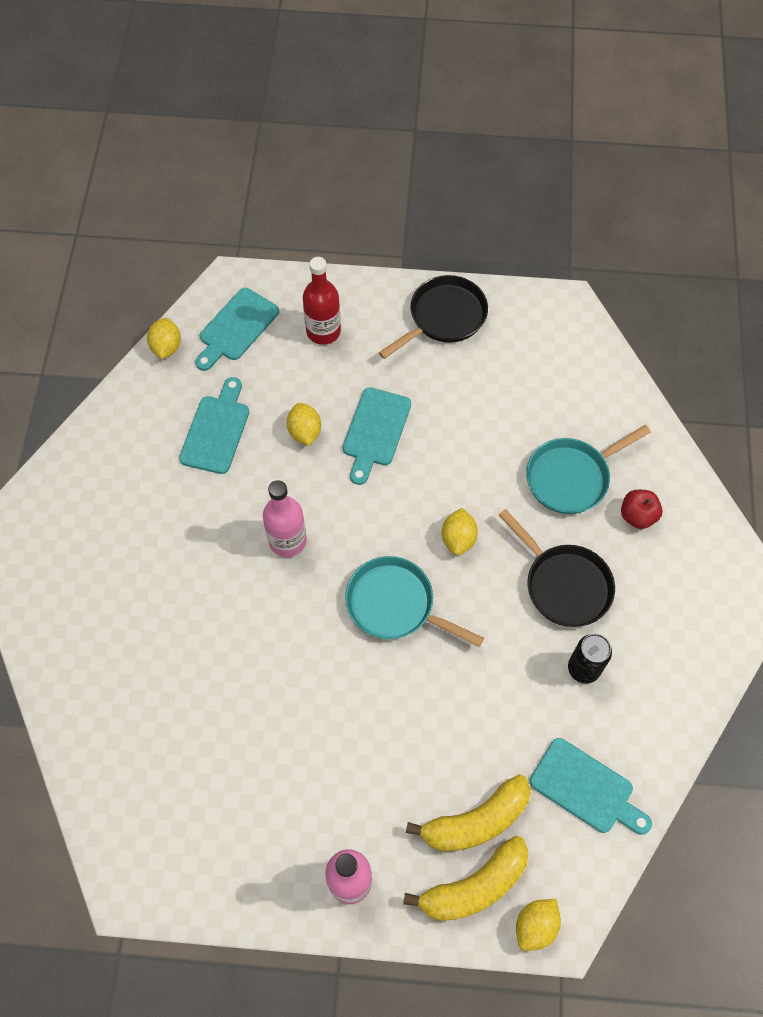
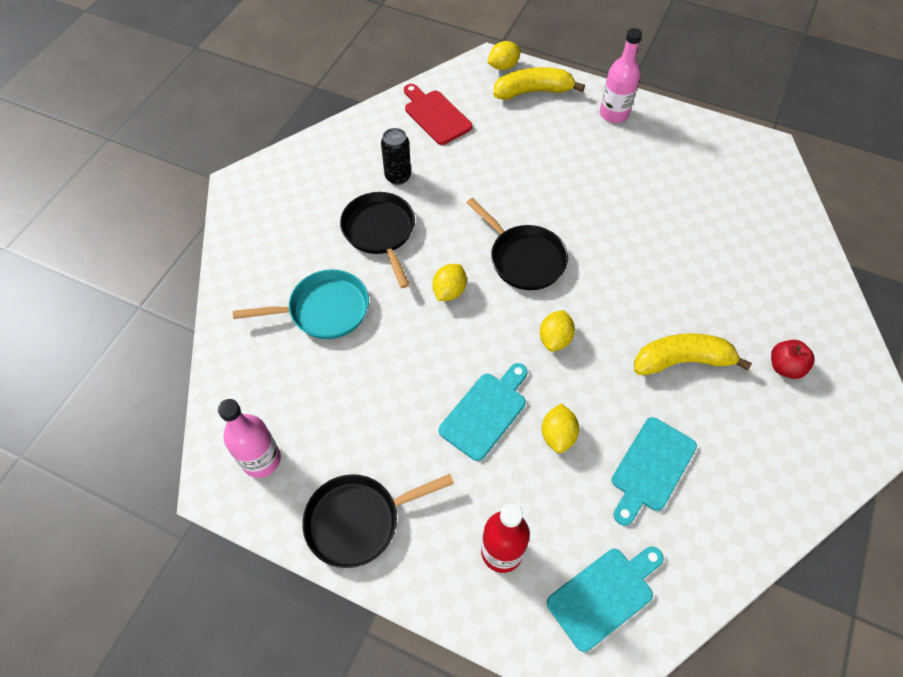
camera: 160 degrees left, 5 degrees down
yellow lemon [147,318,181,359] -> yellow lemon moved to [540,310,575,352]
pink bottle [263,480,307,557] -> pink bottle moved to [218,399,281,478]
turquoise pan [345,556,484,647] -> black pan [466,198,568,290]
yellow banana [406,775,531,851] -> yellow banana moved to [634,333,752,375]
turquoise cutting board [530,738,652,835] -> red cutting board [404,84,472,145]
red apple [621,490,663,529] -> red apple moved to [771,340,815,379]

